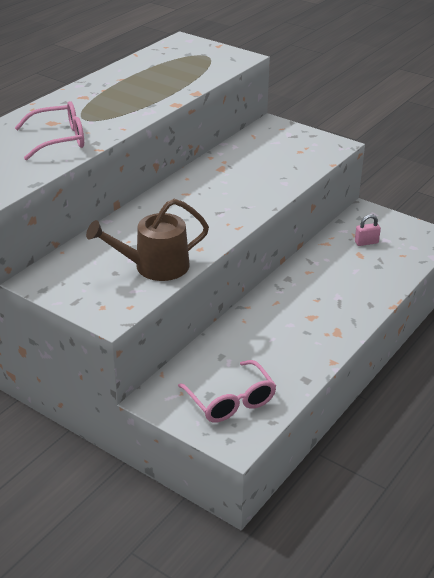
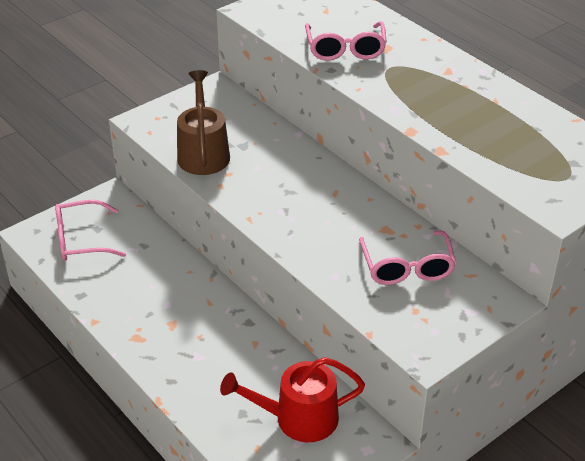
camera: 105 degrees right, 5 degrees up
pink padlock [355,214,381,246] -> red watering can [220,357,365,442]
none -> pink glasses [359,231,456,285]

